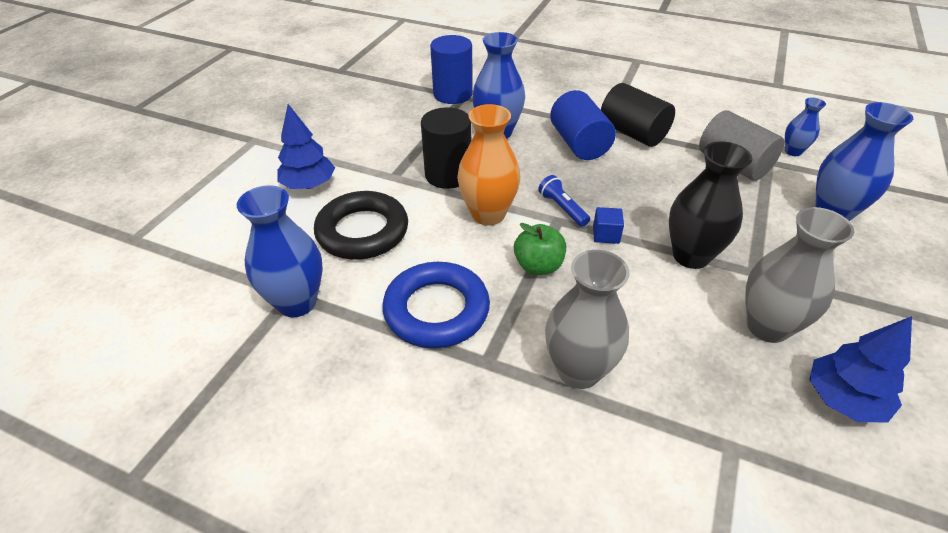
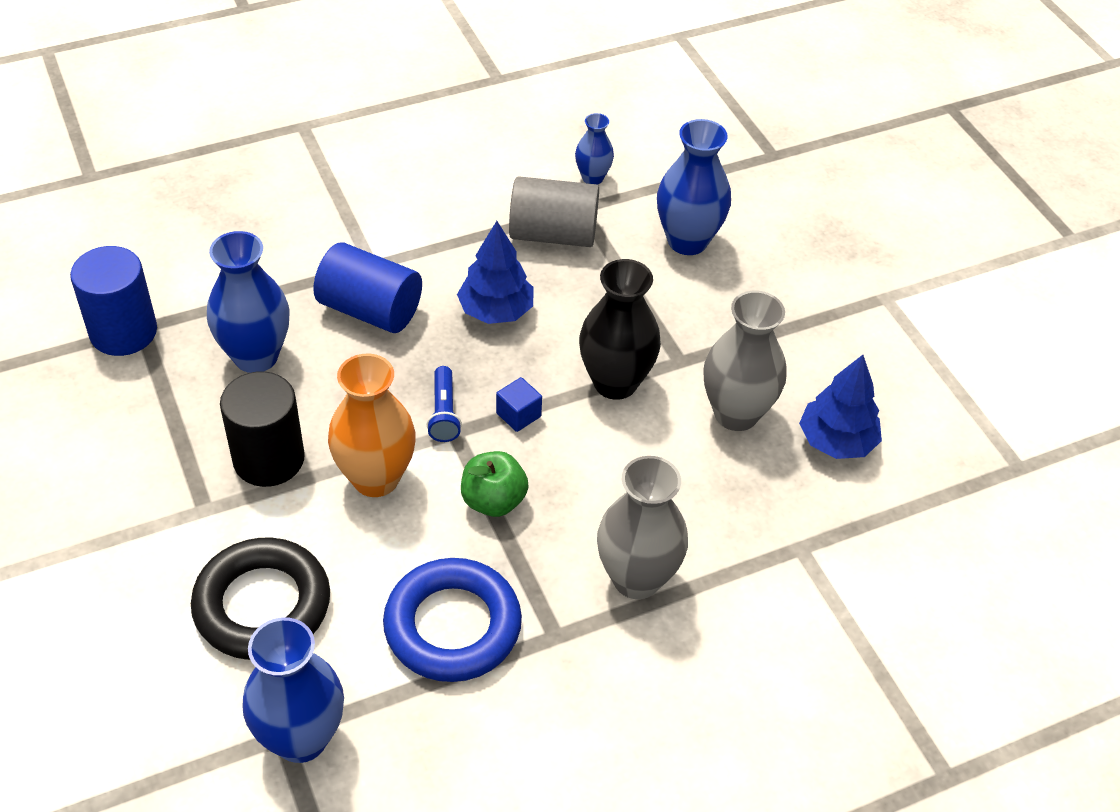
camera: 50 degrees left, 5 degrees up
blue tree [277,104,335,189] -> blue tree moved to [457,221,534,324]
blue flashlight [538,175,590,227] -> blue flashlight turned 105 degrees counterclockwise [427,366,462,442]
black cylinder [601,83,675,147] -> none

